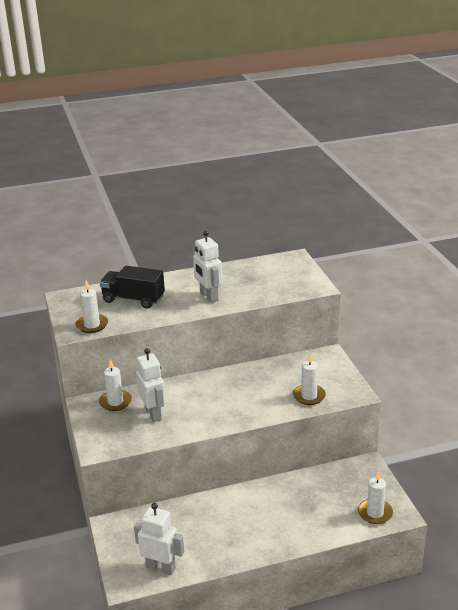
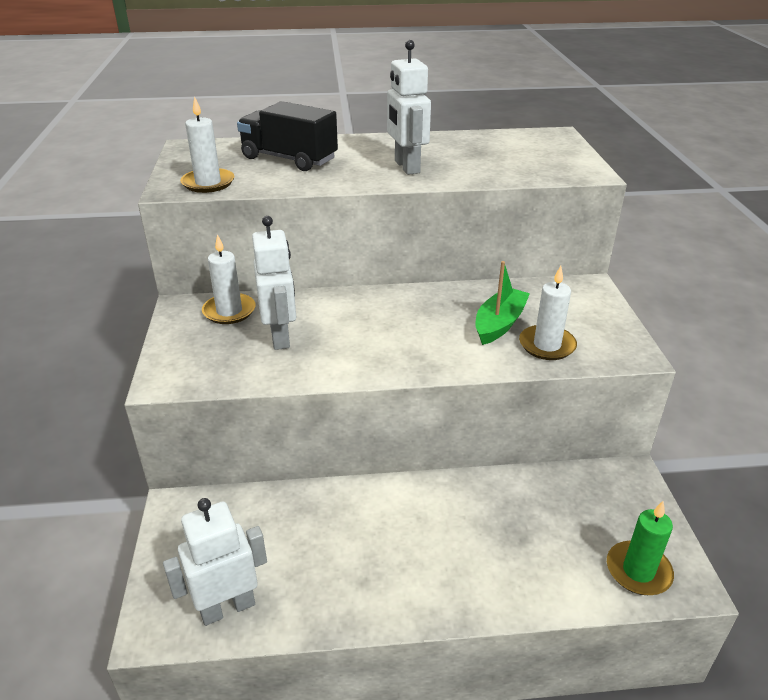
camera: 10 degrees right, 5 degrees up
white robot [134,503,184,575] -> white robot turned 60 degrees counterclockwise [163,498,267,626]
white candle [358,471,393,524] -> green candle [607,501,674,595]
none -> green boat [475,261,530,345]

